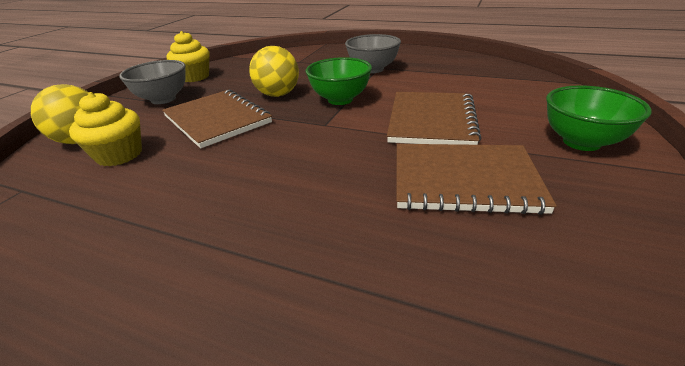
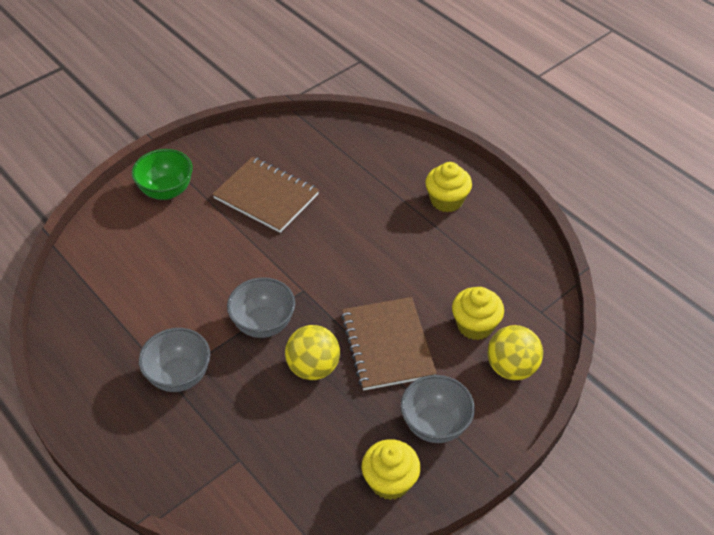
camera: 155 degrees left, 15 degrees up
green bowl [306,57,372,105] -> grey bowl [227,277,295,338]
brown notebook [387,92,481,145] -> none
none -> yellow cupcake [425,162,472,212]

